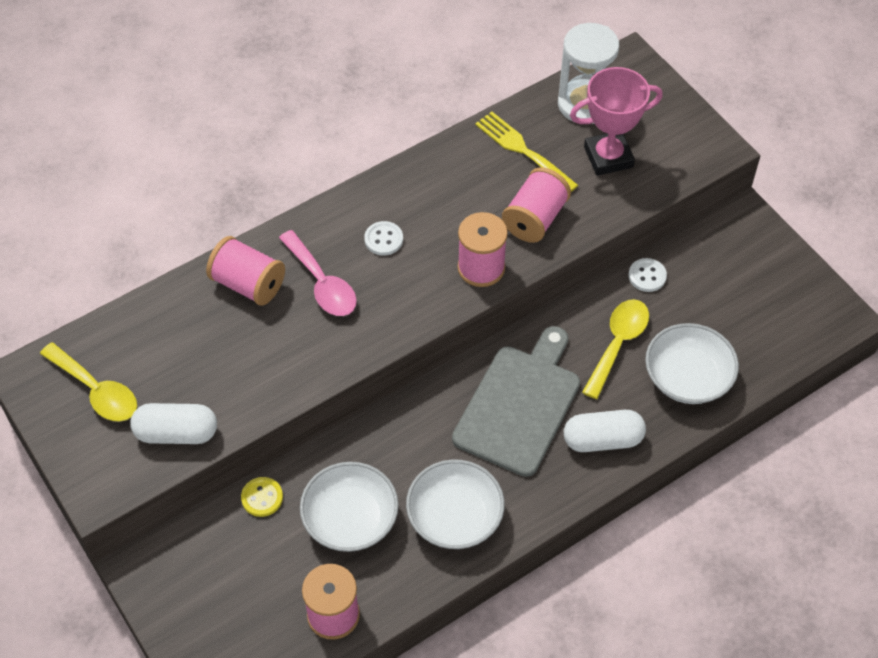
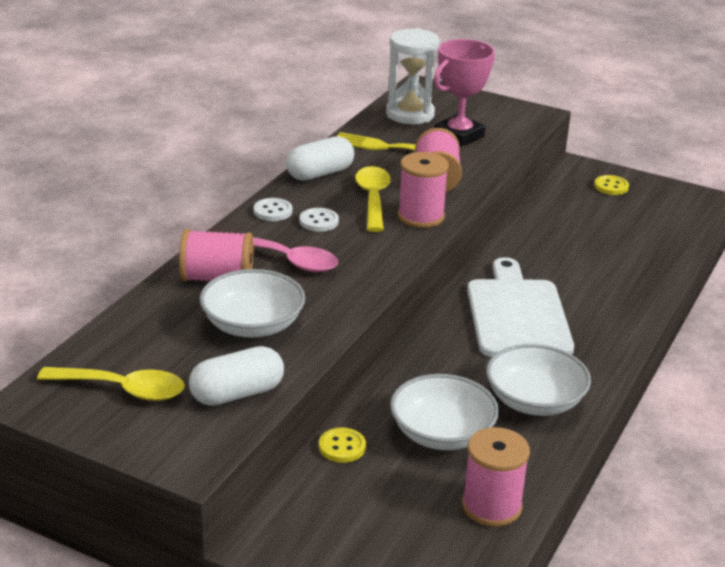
camera: 30 degrees left, 25 degrees down
grey cutting board [452,326,580,477] -> white cutting board [467,257,574,357]
white capsule [564,410,646,452] -> white capsule moved to [286,136,354,181]
yellow spoon [582,299,649,399] -> yellow spoon moved to [355,166,391,232]
white button [628,258,667,292] -> white button moved to [253,198,292,221]
white bowl [645,323,739,404] -> white bowl moved to [199,269,305,338]
none -> yellow button [594,175,629,195]

